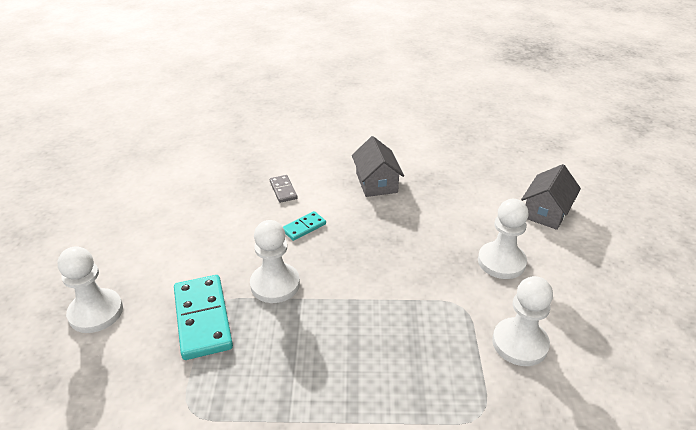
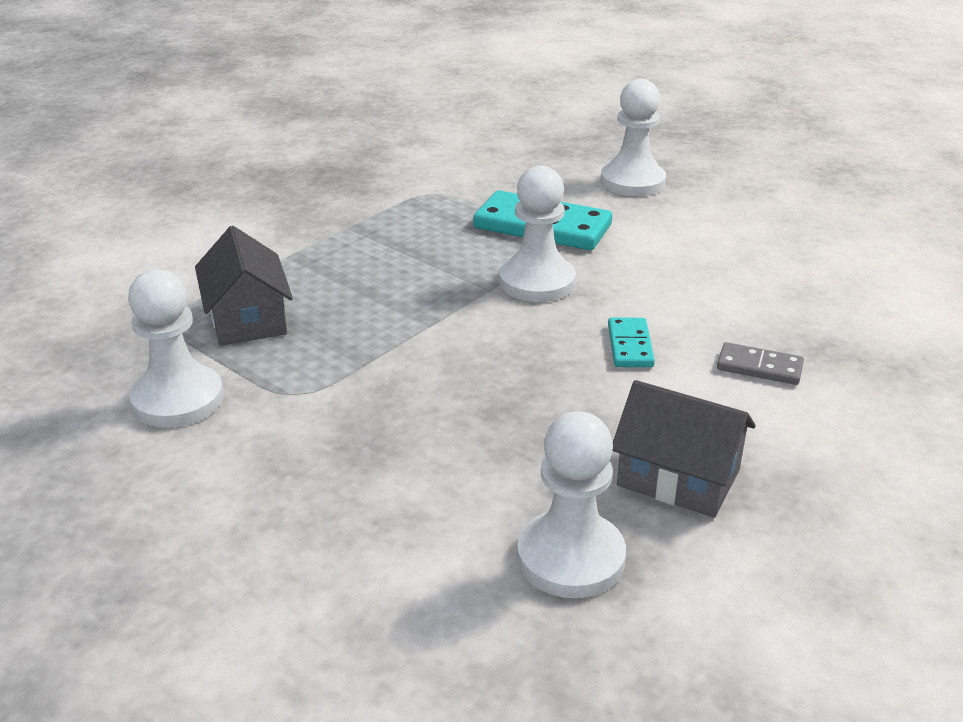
camera: 130 degrees right, 5 degrees down
white pawn [478,199,529,279] -> white pawn moved to [517,411,626,598]
grey house [521,164,581,230] -> grey house moved to [195,226,293,346]

